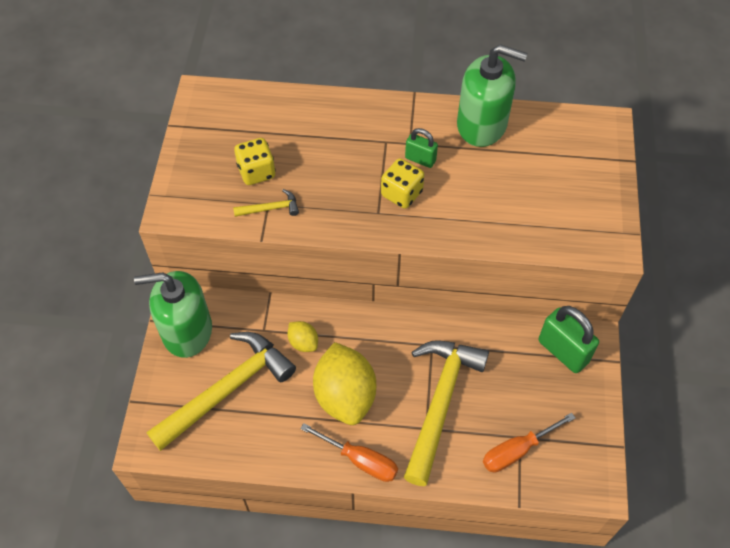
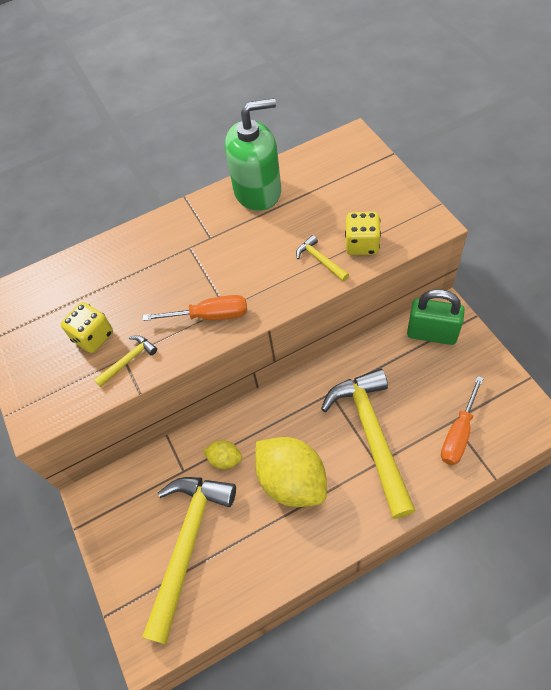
camera: 25 degrees left, 0 degrees up
green soap dispenser [134,271,212,358] -> none
orange screwdriver [300,423,398,482] -> orange screwdriver moved to [142,295,247,321]
yellow dice [381,158,424,209] -> yellow dice moved to [345,212,381,255]
green padlock [405,128,438,168] -> none
none -> yellow hammer [296,235,349,281]

